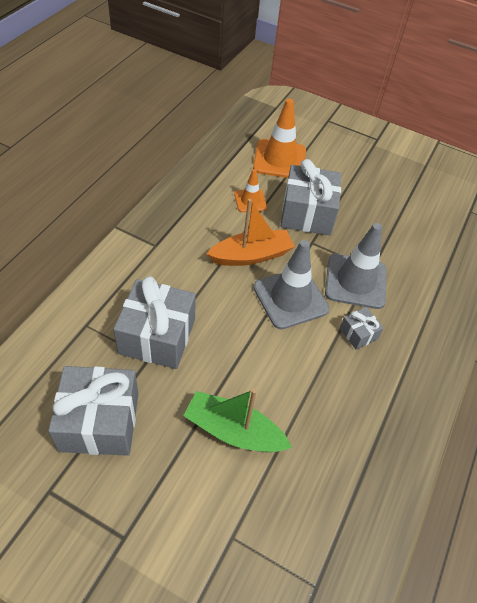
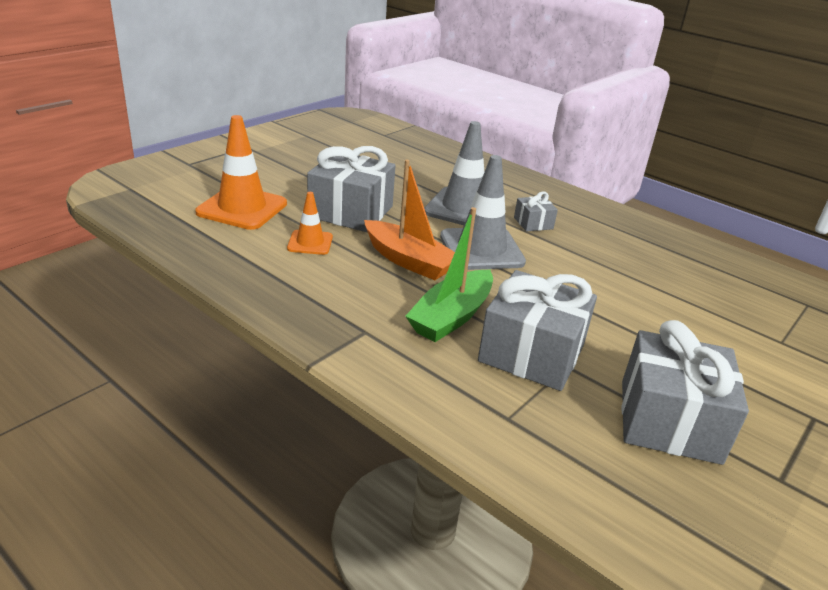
camera: 75 degrees left, 20 degrees down
green boat [183,389,292,452] -> green boat moved to [405,207,493,342]
orange boat [207,199,295,266] -> orange boat turned 135 degrees clockwise [364,160,455,280]

